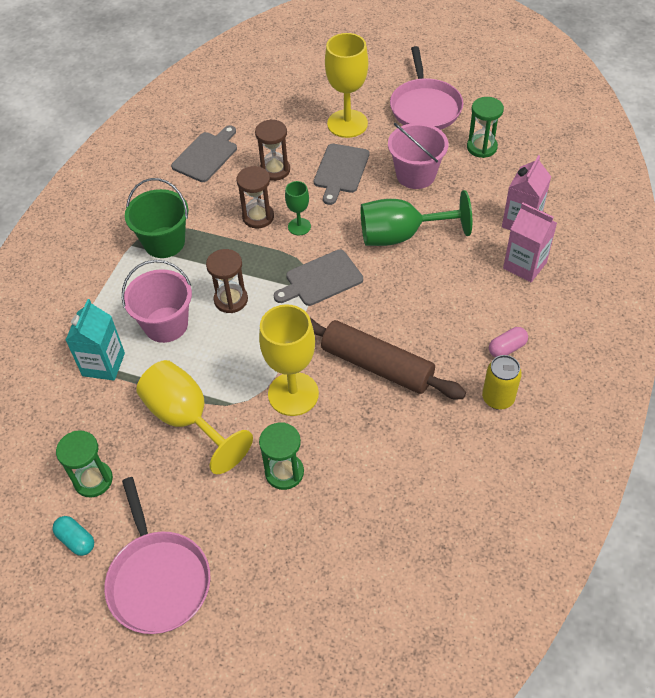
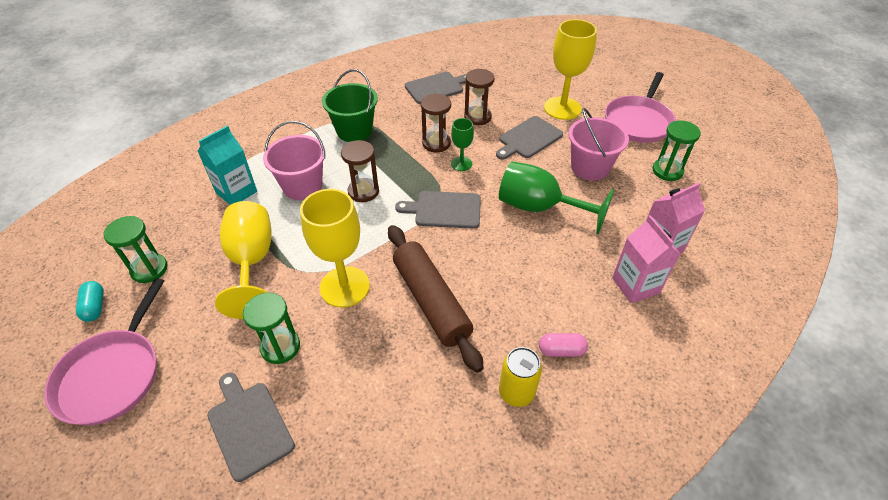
camera: 30 degrees right, 5 degrees down
none -> grey cutting board [207,373,295,482]

